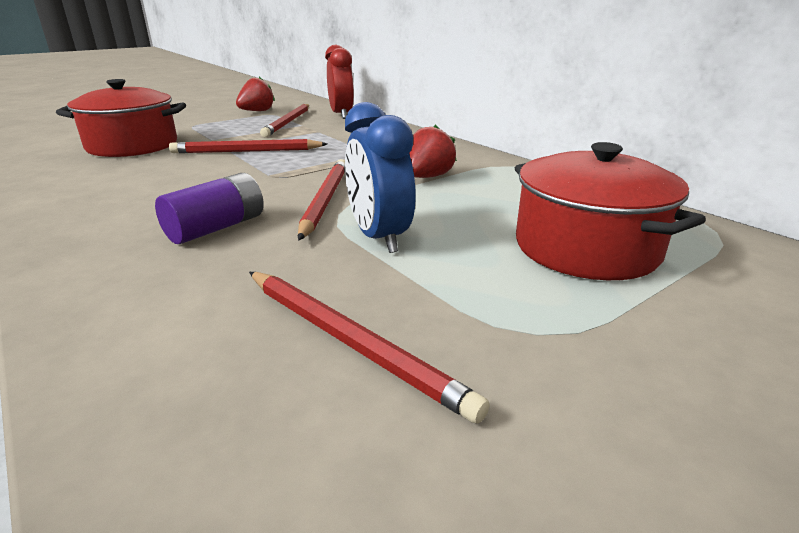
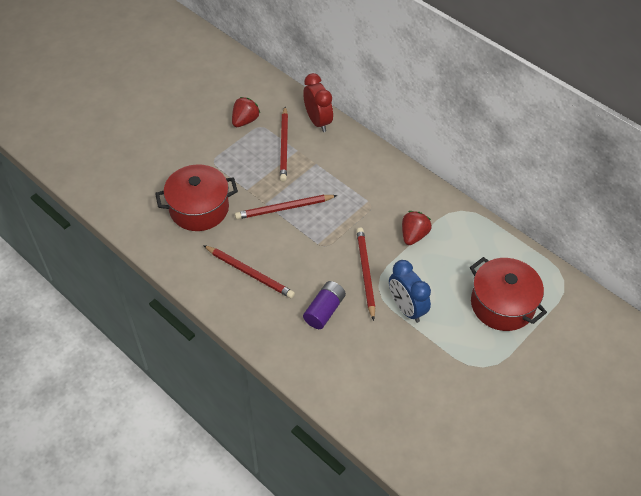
camera: 10 degrees left, 25 degrees up
red pencil [249,272,490,424] -> red pencil moved to [203,245,295,298]

